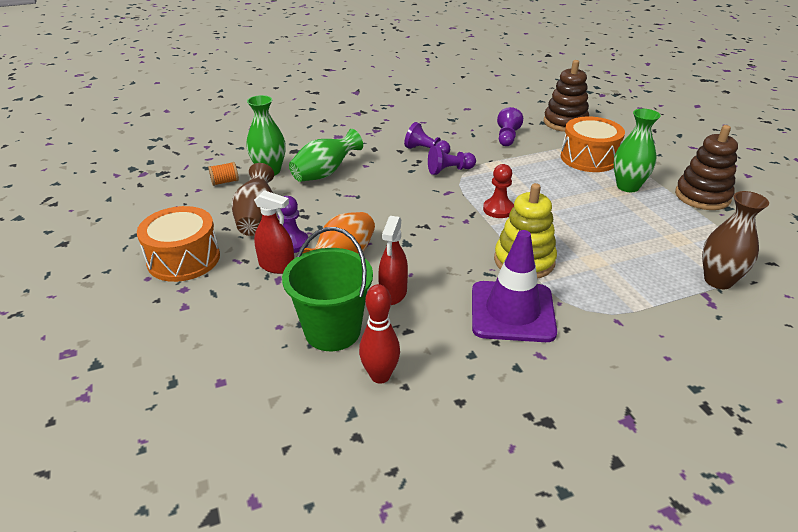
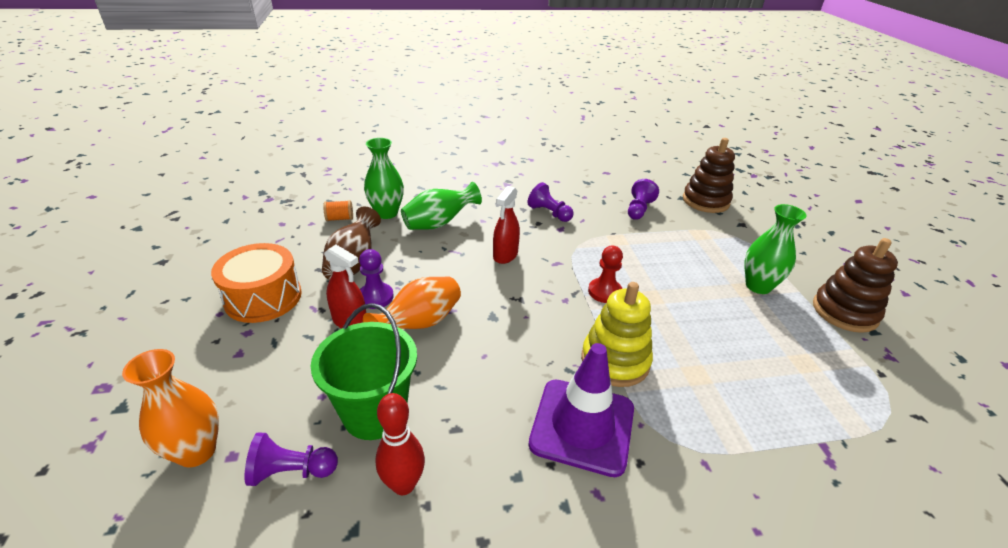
camera: 10 degrees right, 0 degrees up
red spray bottle [378,216,408,305] -> red spray bottle moved to [493,186,520,264]
purple pawn [428,146,476,175] -> purple pawn moved to [244,432,338,486]
orange drum [561,116,625,172] -> none
brown vase [702,191,769,289] -> none
none -> orange vase [122,349,219,468]

